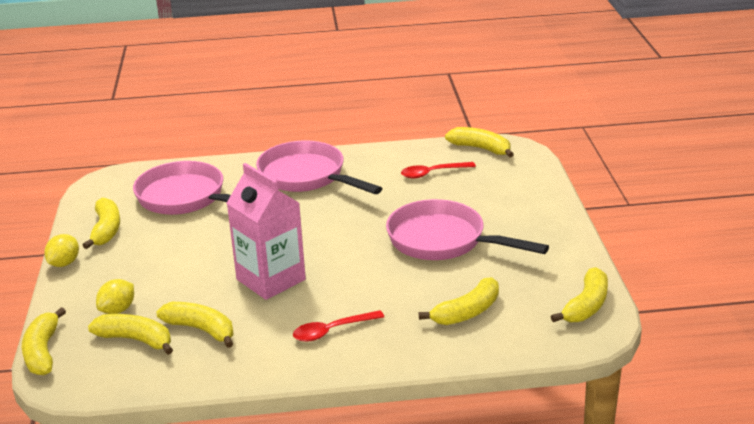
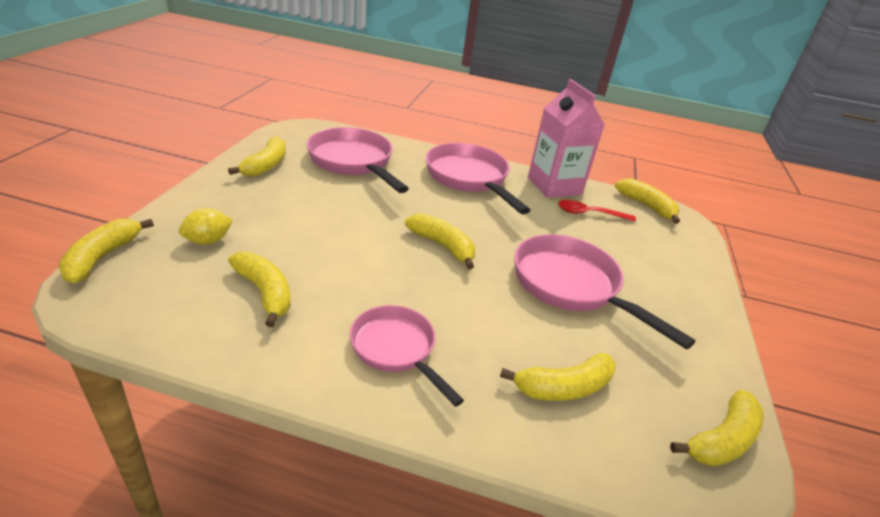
camera: 15 degrees right, 5 degrees up
yellow lemon [44,234,79,267] -> none
yellow banana [88,314,173,355] -> yellow banana moved to [405,213,475,269]
pink carton [227,163,306,300] -> pink carton moved to [528,79,605,198]
red spoon [293,310,384,342] -> pink pan [350,305,464,407]

